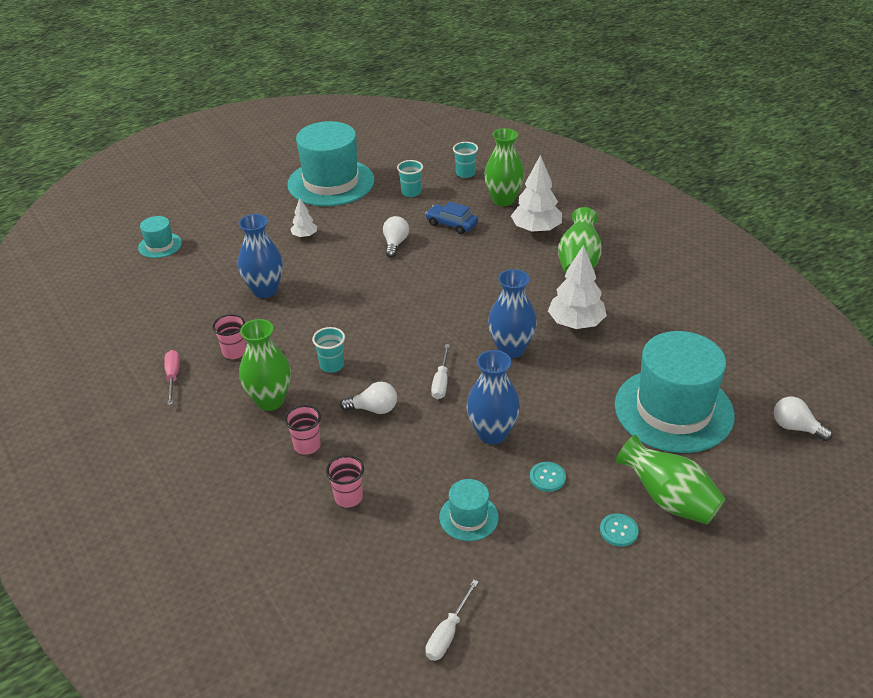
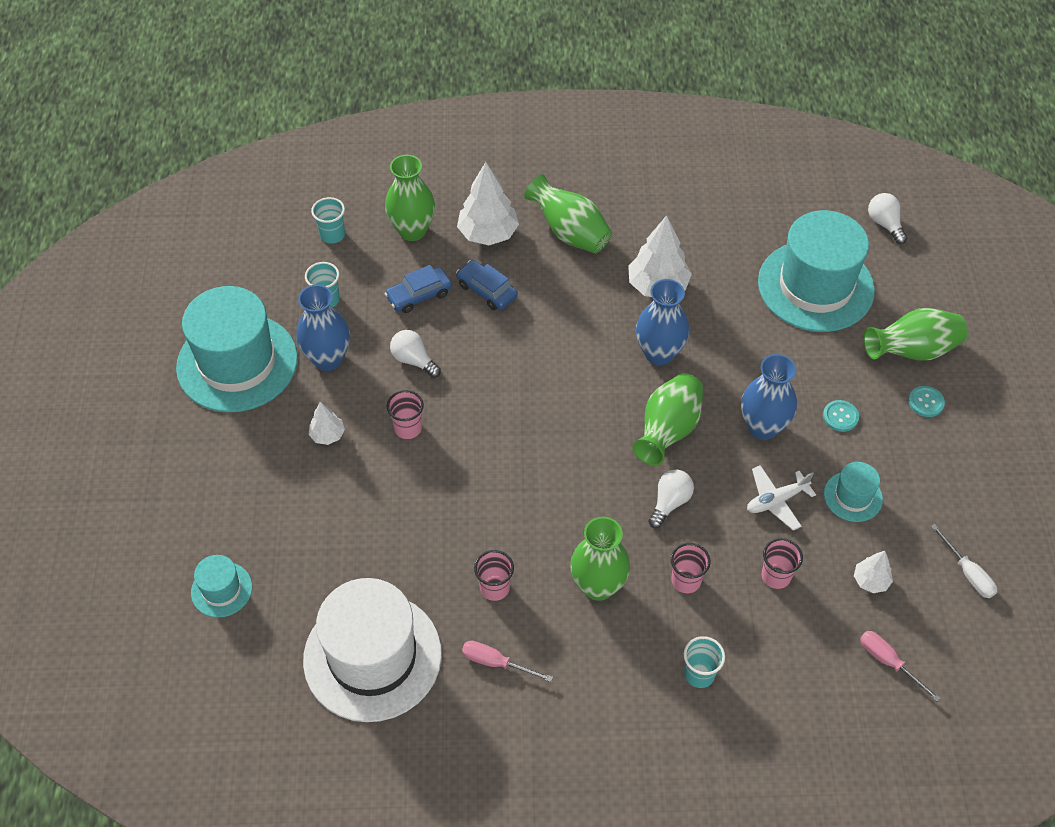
camera: 60 degrees left, 15 degrees up
blue vase [238,214,283,298] -> blue vase moved to [296,284,350,371]
turquoise cup [312,327,345,373] -> turquoise cup moved to [684,636,725,688]
white screwdriver [431,344,450,399] -> green vase [632,373,703,465]
white light bulb [774,397,833,441] -> white light bulb turned 90 degrees clockwise [868,193,907,244]
none -> white hat [303,578,442,722]
none -> pink cup [387,390,424,439]
none -> blue car [456,260,518,310]
none -> white plane [747,465,816,531]
none -> white tree [854,551,893,593]
none -> pink screwdriver [860,631,941,702]

